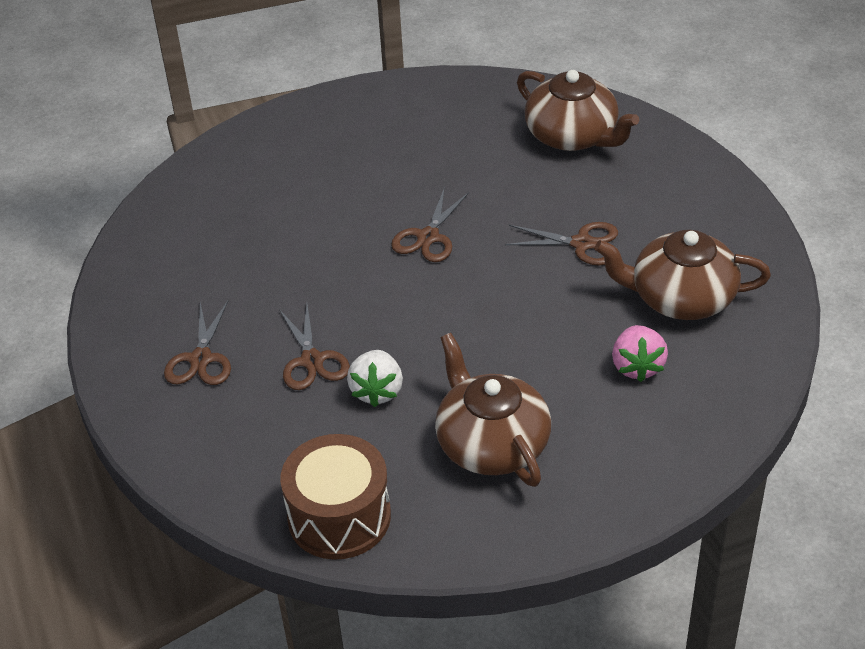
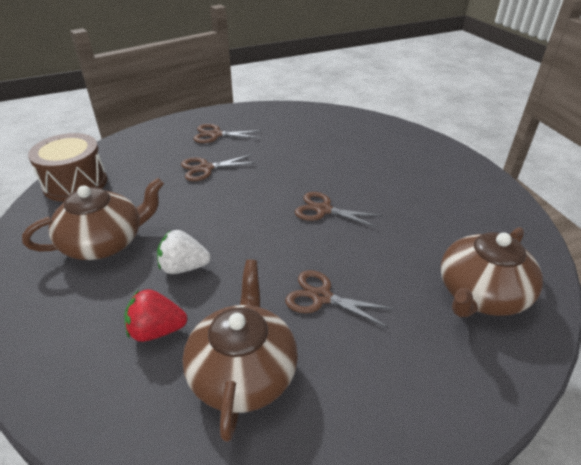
camera: 85 degrees right, 5 degrees down
white strawberry [347,350,403,407] -> white strawberry moved to [157,230,211,274]
brown scissors [505,222,618,266] -> brown scissors turned 105 degrees clockwise [285,270,395,328]
pink strawberry [612,325,668,382] -> red strawberry [124,289,187,342]

